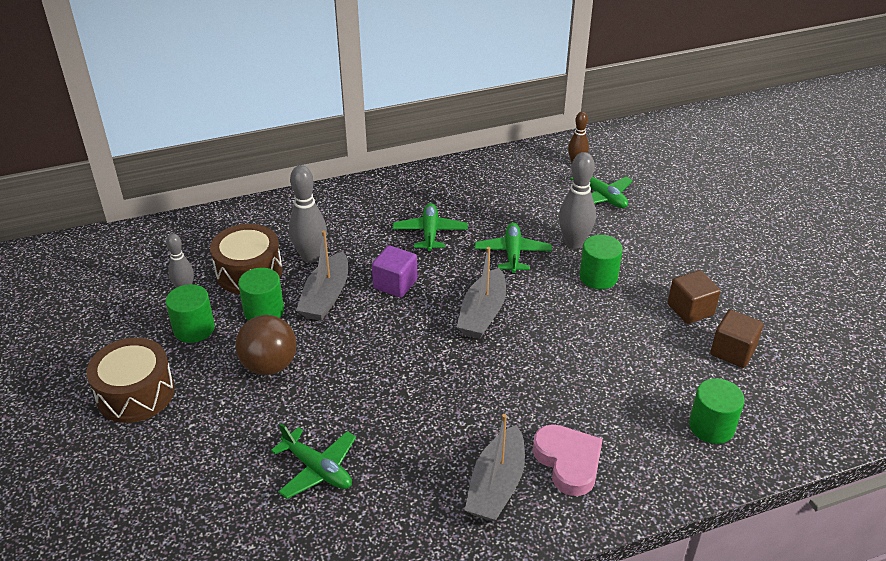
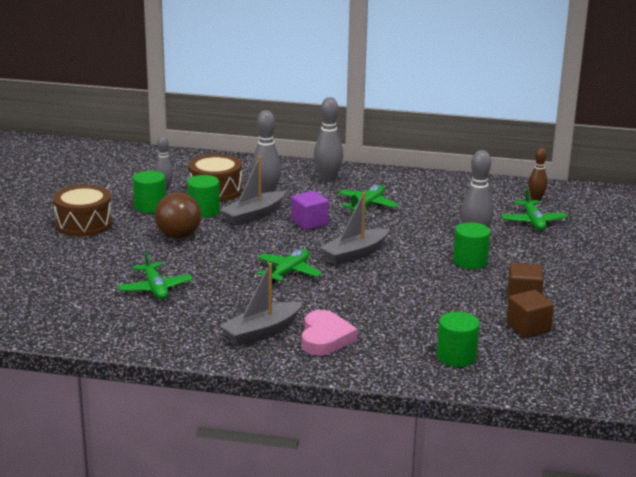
camera: 30 degrees right, 15 degrees down
green plane [475,223,552,274] -> green plane moved to [257,249,322,284]
none -> grey bowling pin [314,97,343,182]

